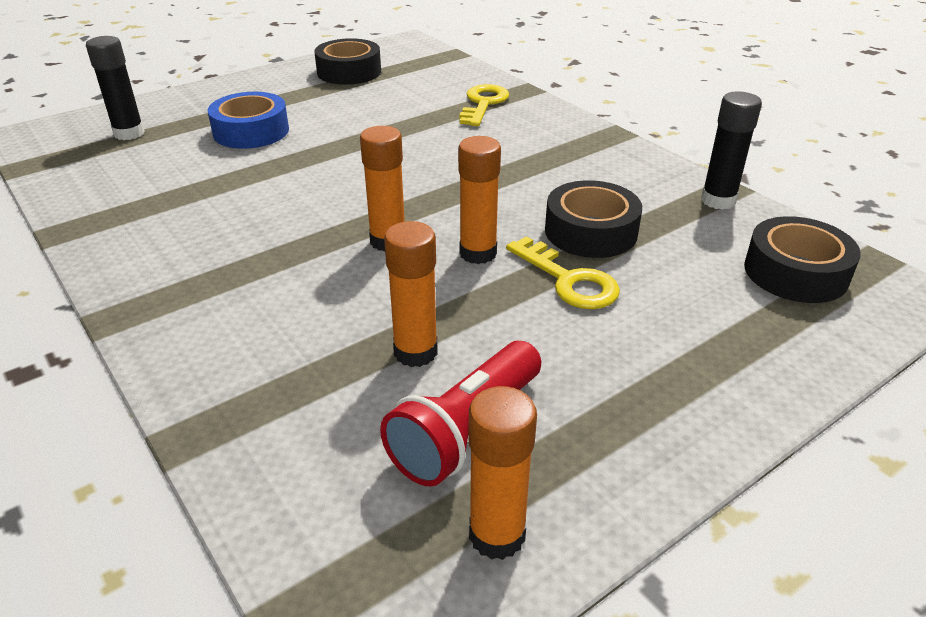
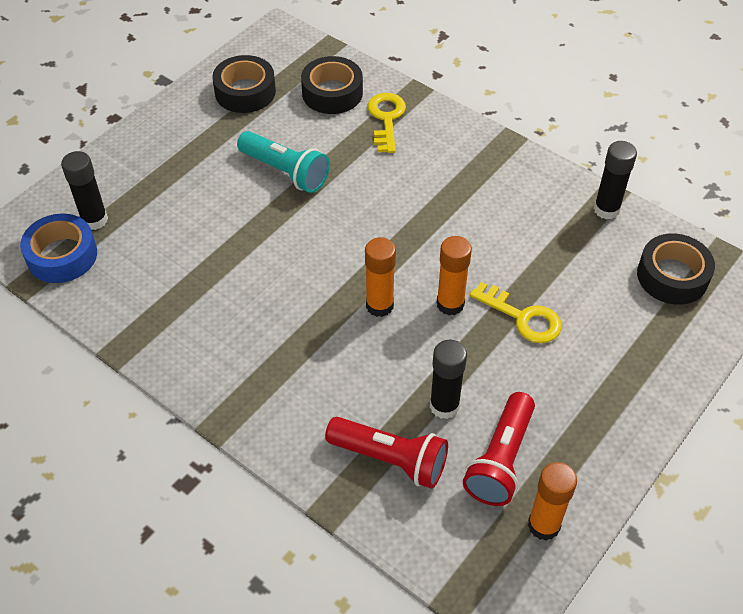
camera: 15 degrees left, 15 degrees up
blue tape [208,92,289,149] -> blue tape moved to [20,214,97,283]
orange glue stick [384,221,438,367] -> black glue stick [430,339,467,419]
black tape [545,180,642,258] -> black tape moved to [301,56,363,114]
none -> turquoise flashlight [237,131,330,193]
none -> red flashlight [325,417,448,489]

